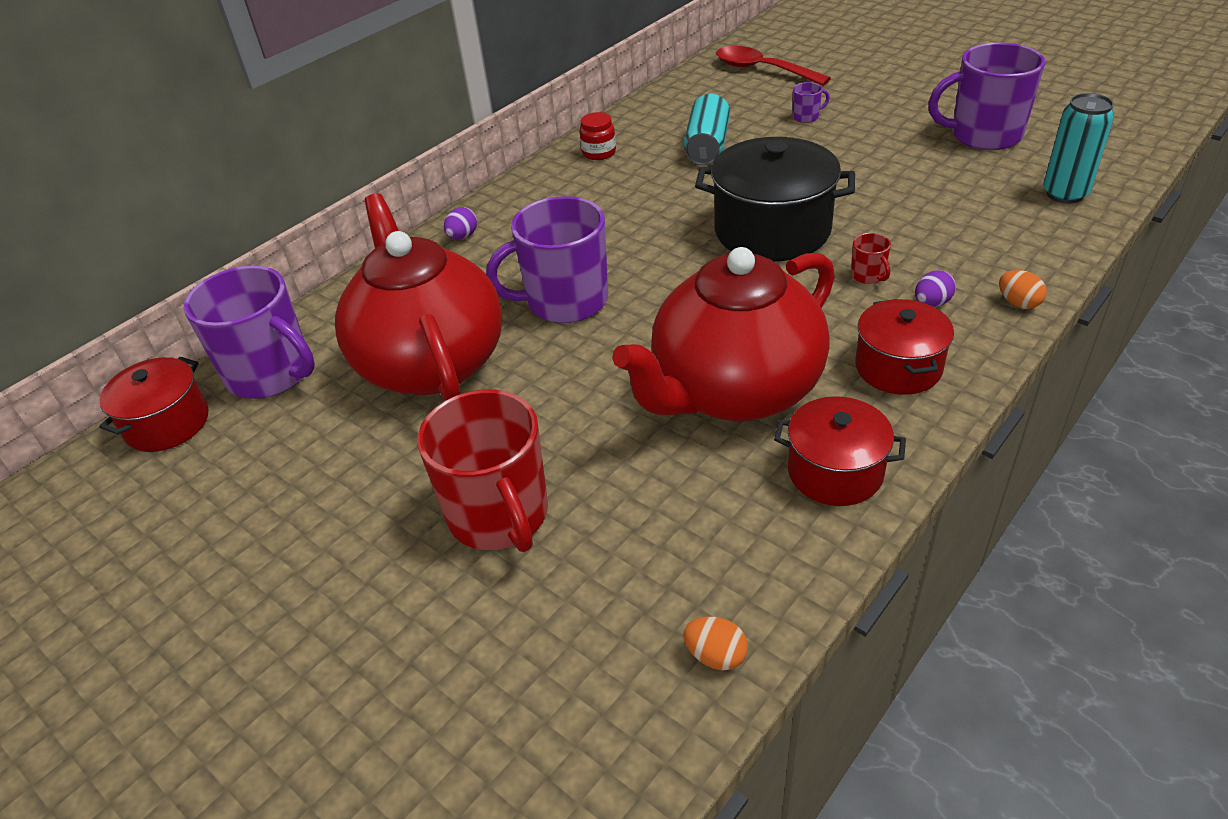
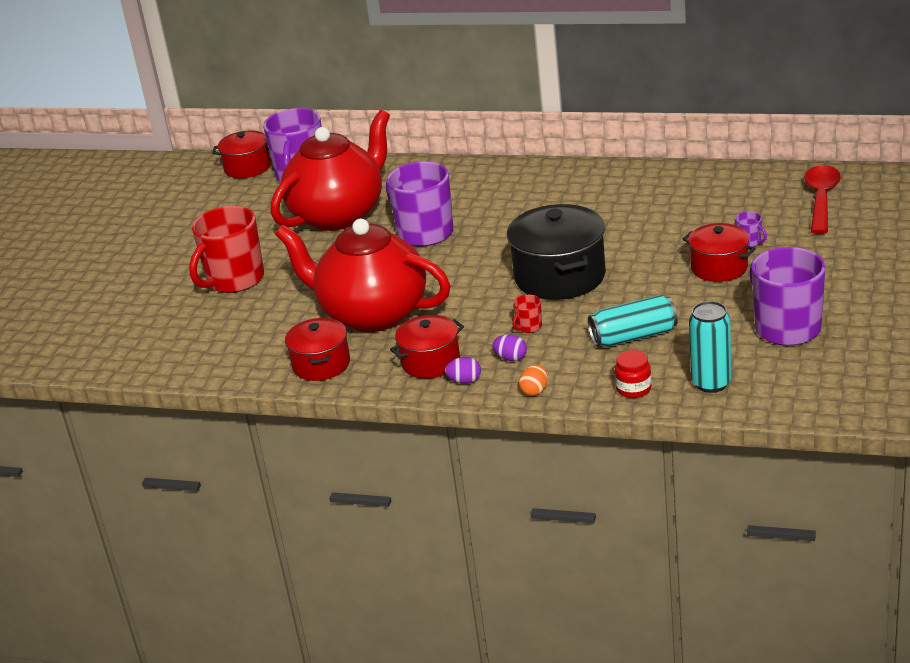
camera: 65 degrees right, 10 degrees down
purple egg [444,207,477,240] -> purple egg moved to [445,357,481,384]
red jar [579,112,616,160] -> red jar moved to [615,350,651,398]
orange egg [683,617,748,670] -> none
turquoise can [684,94,730,166] -> turquoise can moved to [588,295,678,347]
none -> red pot [683,223,756,282]

